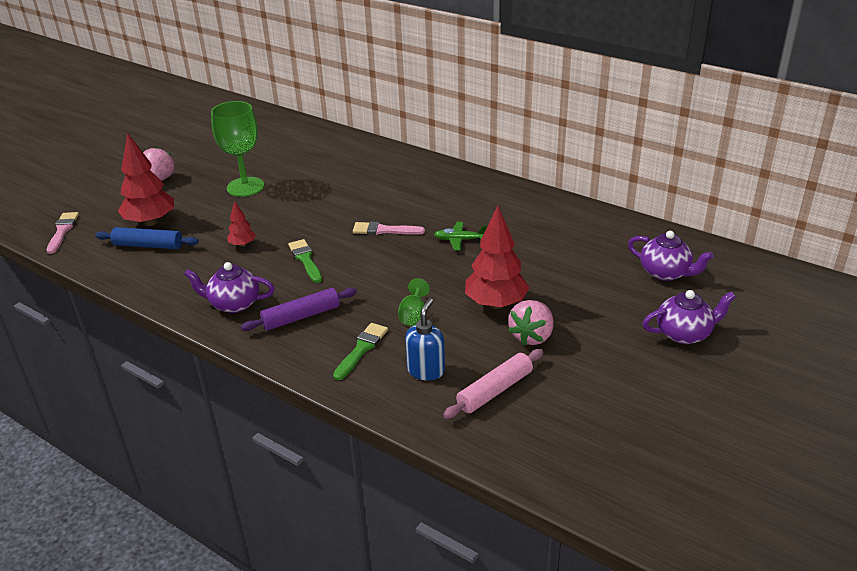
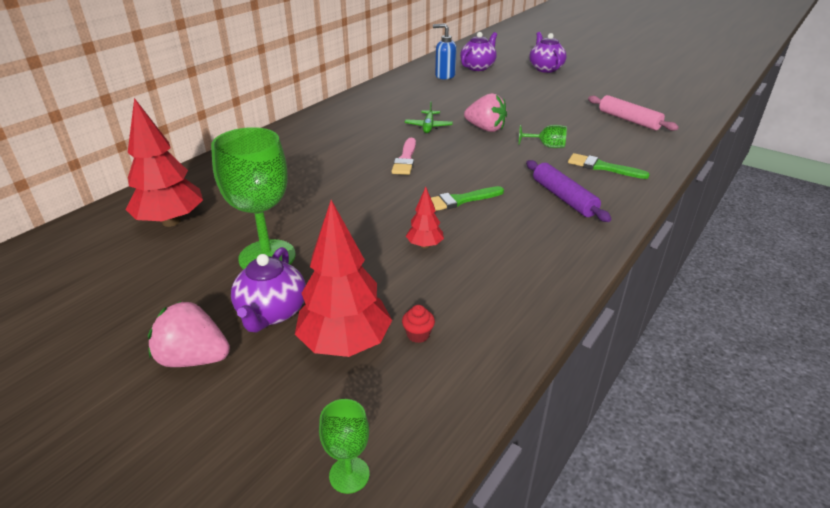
camera: 90 degrees left, 0 degrees up
pink brush [47,212,79,254] -> green goblet [319,399,370,494]
blue rolling pin [95,227,199,249] -> red cupcake [402,305,435,343]
purple teapot [184,262,275,313] -> purple teapot moved to [231,247,306,332]
blue soap dispenser [405,298,445,380] -> blue soap dispenser moved to [433,23,457,79]
red tree [465,206,529,309] -> red tree moved to [126,98,203,227]
pink strawberry [508,300,553,346] -> pink strawberry moved to [464,93,507,132]

